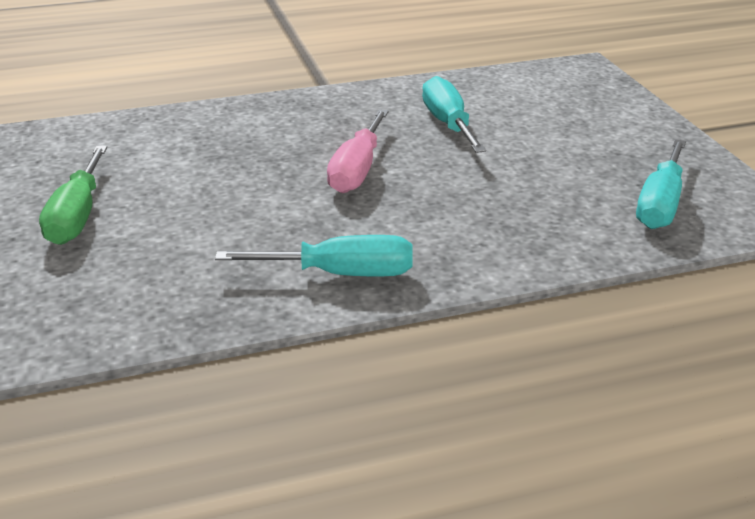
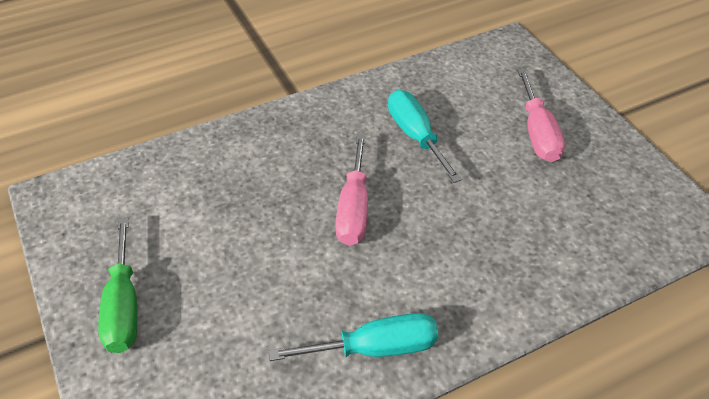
camera: 10 degrees left, 15 degrees up
turquoise screwdriver [636,139,686,229] -> none
none -> pink screwdriver [518,69,565,162]

